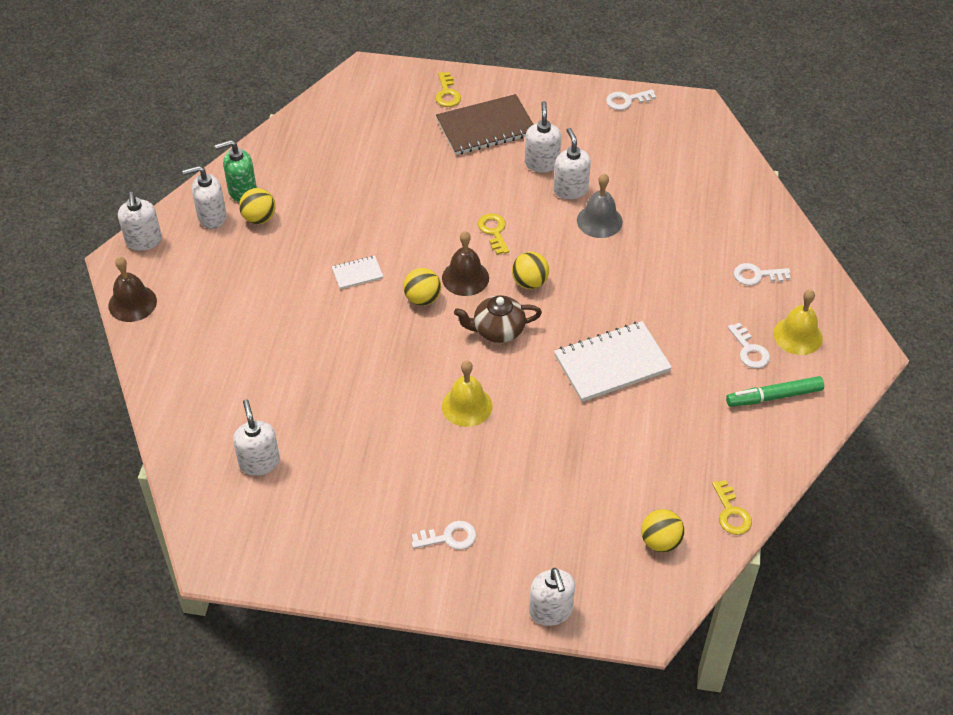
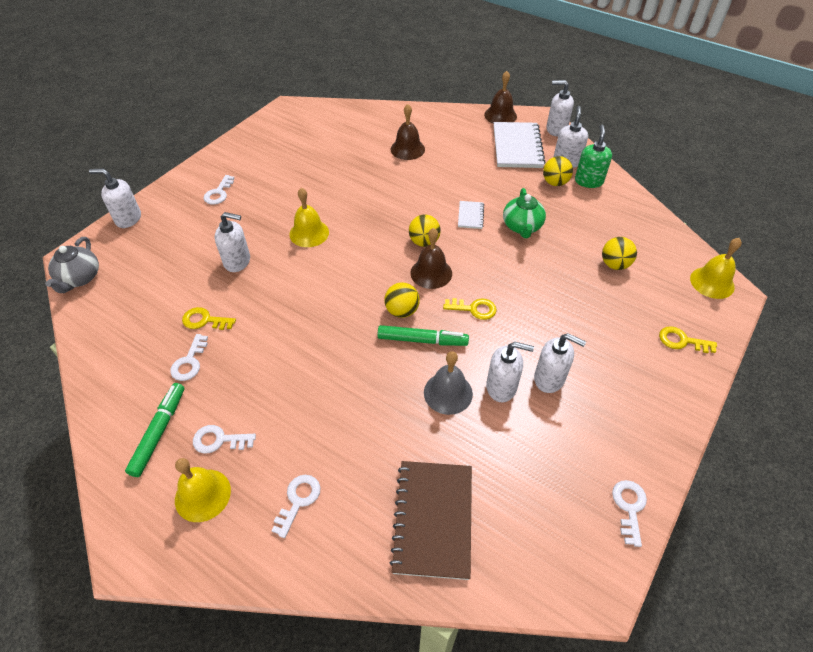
camera: 115 degrees right, 0 degrees up
white soap dispenser [233,399,280,476] -> white soap dispenser moved to [215,212,250,272]
brown notebook [436,94,534,155] -> brown notebook moved to [389,461,472,580]
brown teapot [454,295,542,343] -> none
white notebook [554,321,672,402] -> white notebook moved to [494,122,546,168]
yellow ball [641,509,684,552] -> yellow ball moved to [602,237,637,270]
yellow key [712,480,752,535] -> yellow key moved to [182,307,236,330]
none -> grey teapot [45,237,99,293]
none -> white key [170,334,208,381]
none -> green marker [377,325,469,346]
none -> brown bell [391,104,425,160]
none -> green teapot [503,188,546,238]
none -> yellow bell [690,238,742,299]

